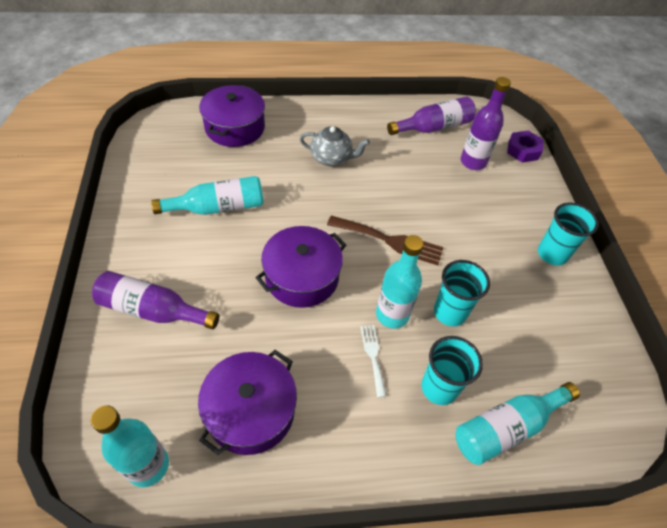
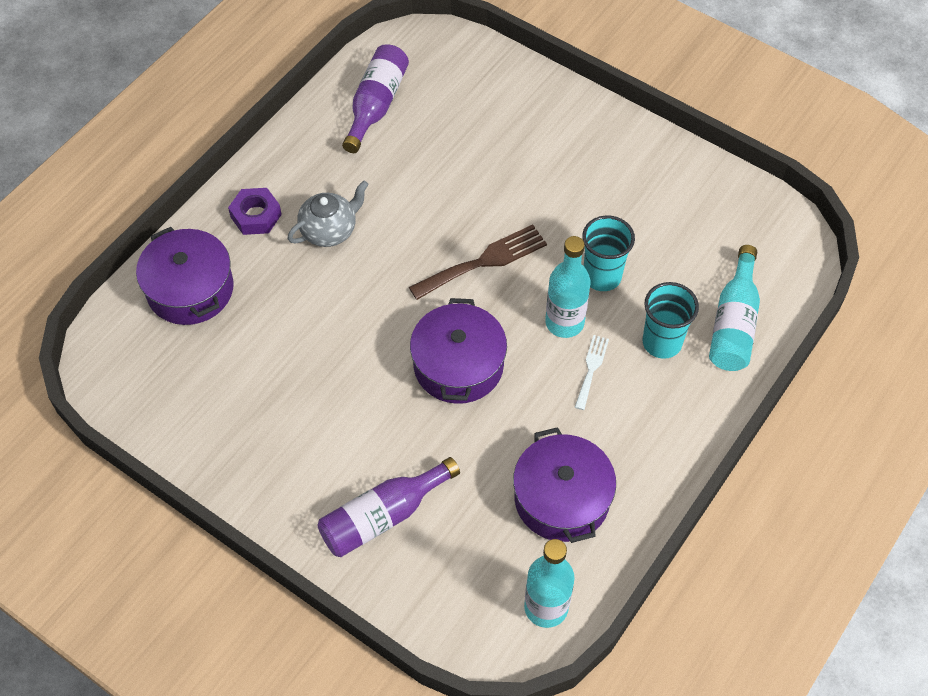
camera: 45 degrees left, 5 degrees up
turquoise bottle [151,176,264,215] -> none
white fork [360,325,386,398] -> white fork turned 75 degrees clockwise [575,335,609,410]
purple bottle [461,77,511,170] -> none
purple nut [507,131,543,163] -> purple nut moved to [228,188,282,235]
turquoise cup [538,202,599,266] -> none

